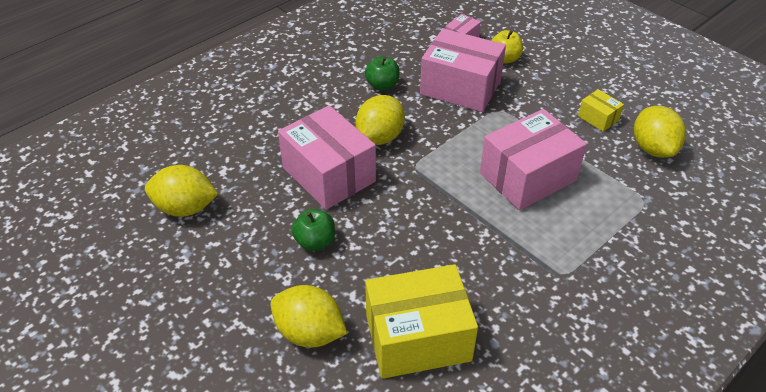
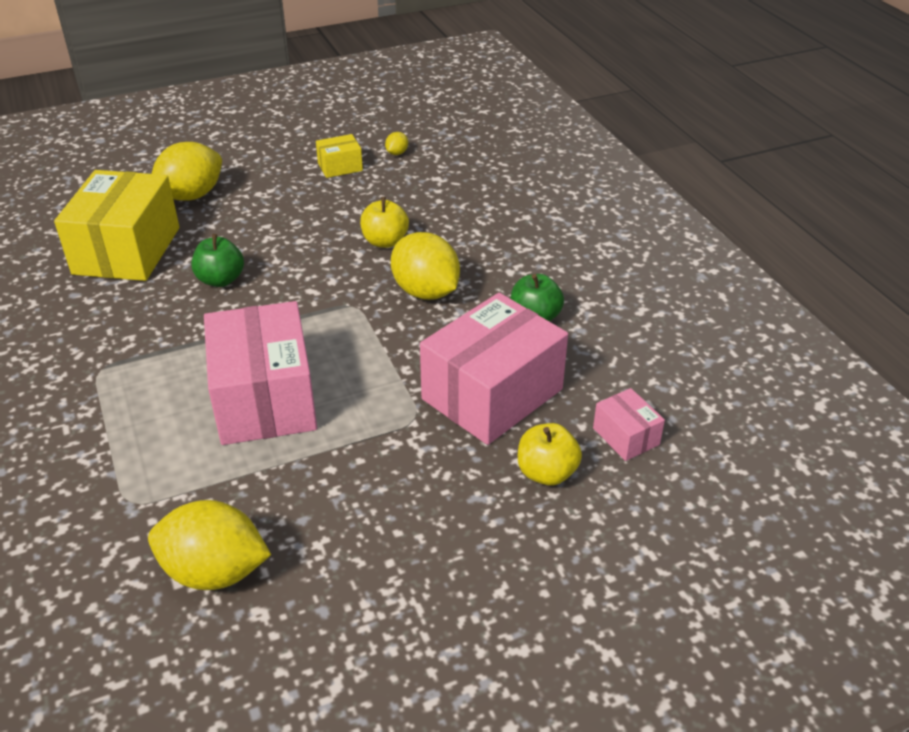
camera: 110 degrees right, 5 degrees down
yellow lemon [145,165,218,217] -> yellow lemon [385,132,408,155], size x0.42
pink box [278,105,376,210] -> yellow apple [360,197,409,248]
green apple [292,209,335,251] -> green apple moved to [192,234,244,287]
yellow box [578,89,624,132] -> yellow box moved to [316,134,363,178]

